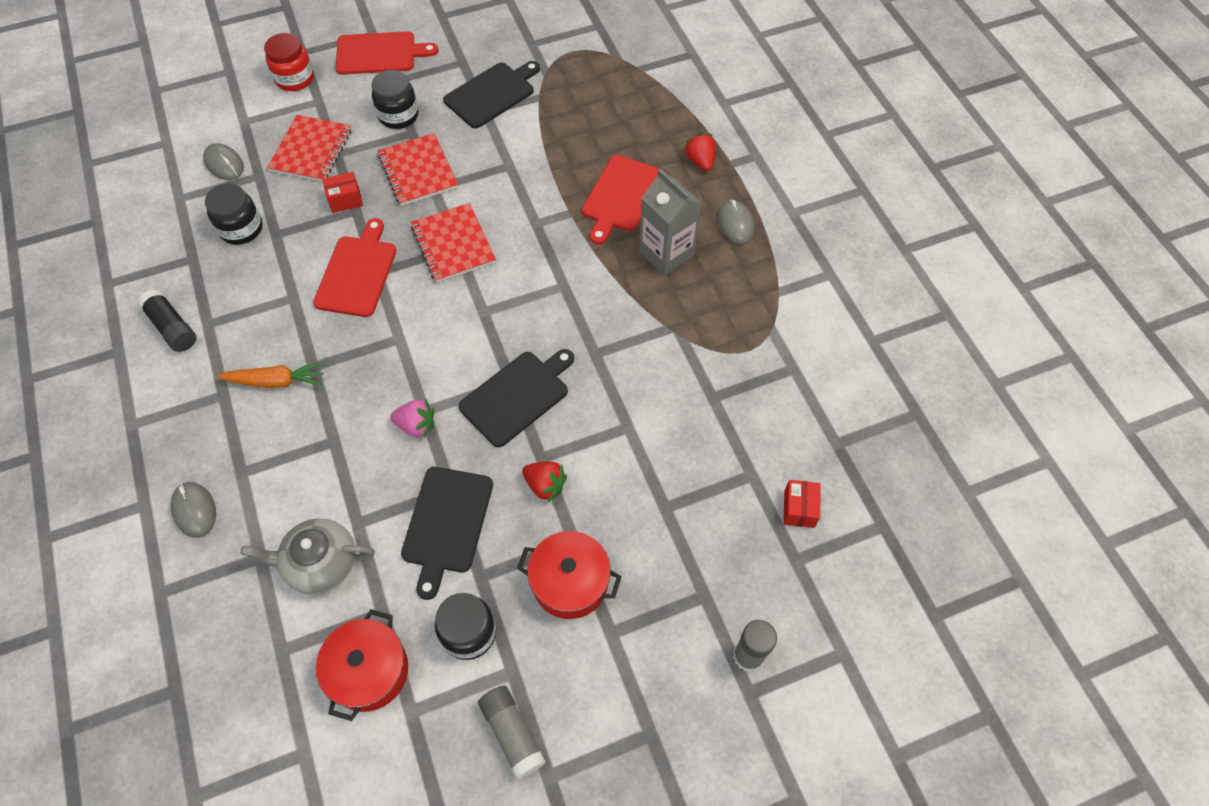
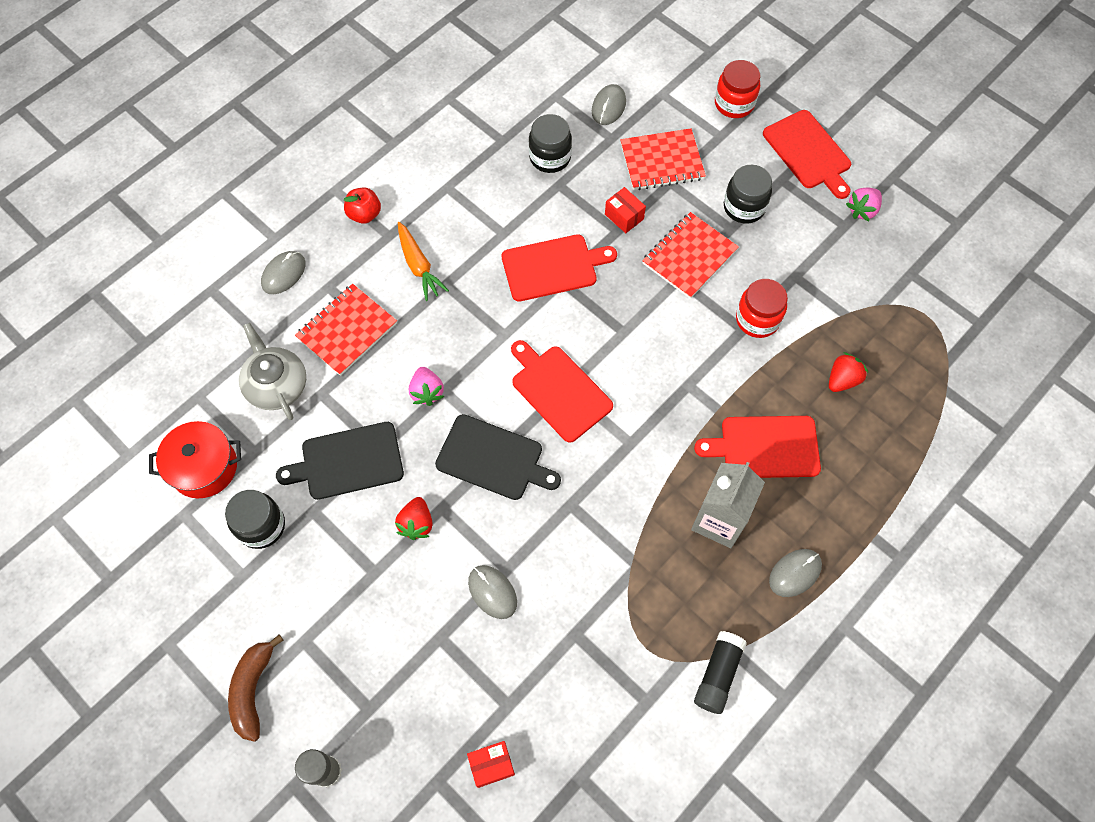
camera: 65 degrees right, 5 degrees up
black glue stick [138,289,196,352] -> black glue stick moved to [694,631,747,714]
red notebook [411,203,496,283] -> red notebook moved to [295,284,397,376]
black cutting board [443,61,540,128] -> none
grey glue stick [478,686,546,780] -> none
red pot [517,531,622,619] -> none
red strawberry [684,133,716,171] -> red strawberry moved to [829,352,869,392]
none -> brown banana [228,635,283,742]
none -> red apple [344,187,381,224]
none -> grey mouse [468,565,517,619]
none -> red cutting board [511,340,613,443]
none -> red jar [736,279,788,338]
none -> pink strawberry [846,188,882,221]

